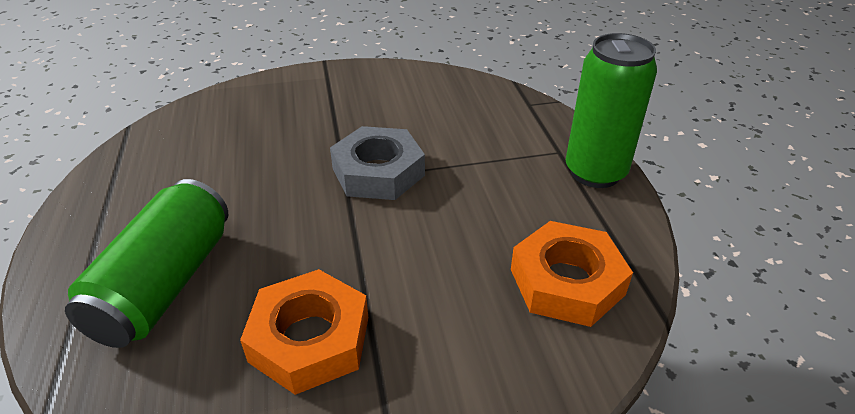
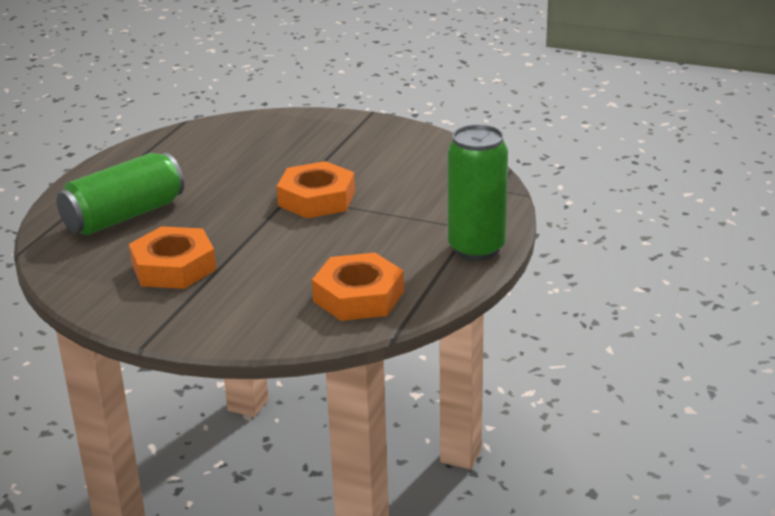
camera: 35 degrees right, 10 degrees down
grey nut [330,126,425,200] -> orange nut [277,161,355,218]

